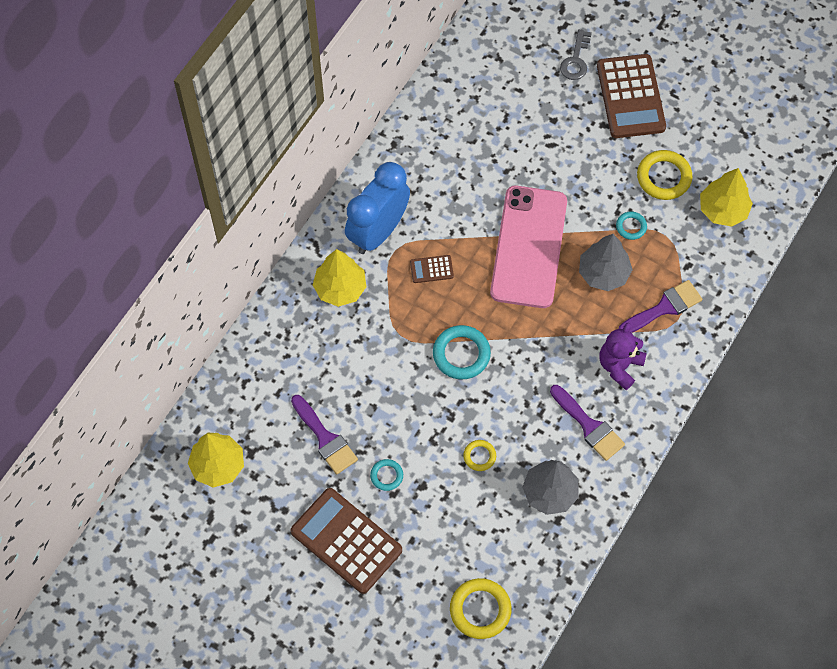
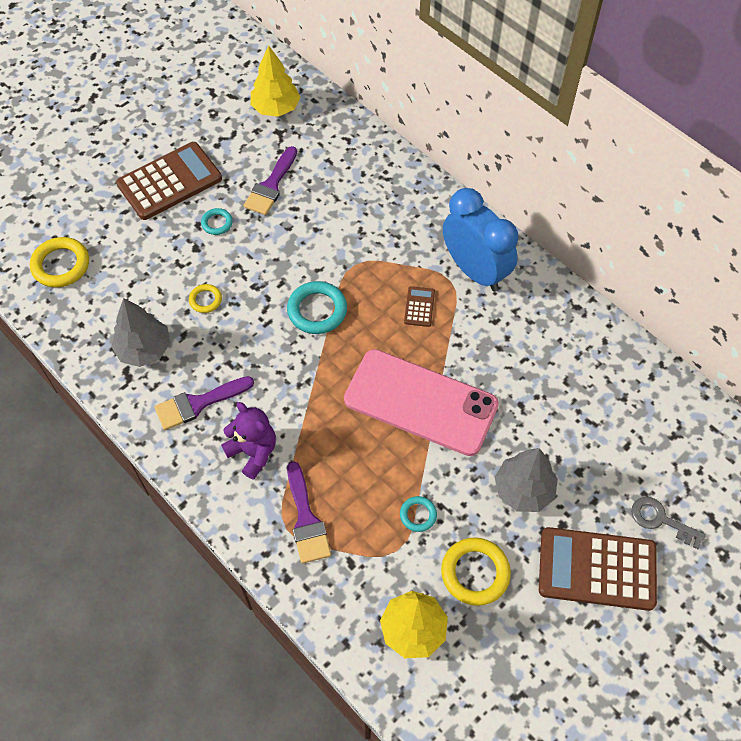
camera: 105 degrees right, 5 degrees down
purple brush [291,395,358,474] -> purple brush turned 45 degrees counterclockwise [244,146,297,215]
yellow tree [313,249,366,307] -> none
grey tree [579,234,633,291] -> grey tree moved to [494,448,558,512]

